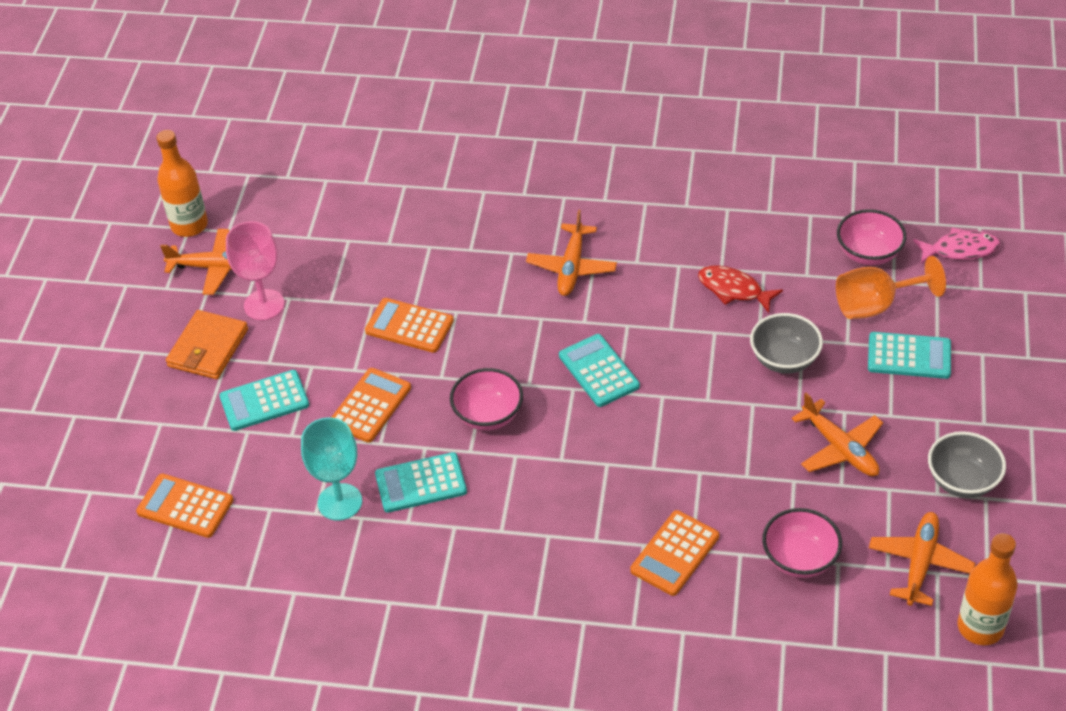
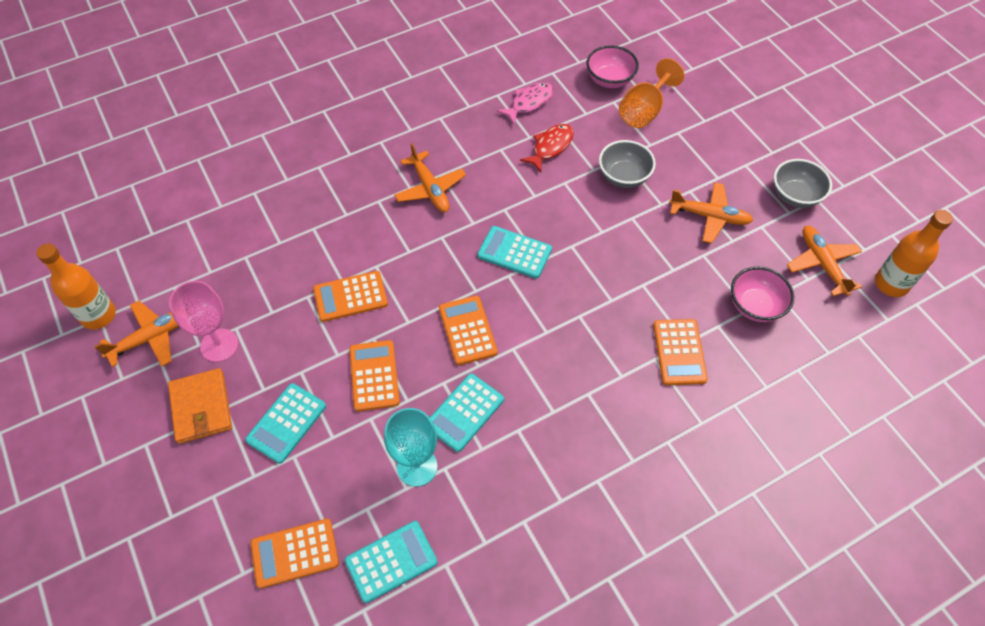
camera: 40 degrees left, 10 degrees up
pink bowl [450,368,523,431] -> orange calculator [439,296,498,365]
red fish [698,266,783,313] -> red fish turned 135 degrees clockwise [520,124,574,172]
turquoise calculator [868,332,951,379] -> turquoise calculator moved to [345,521,438,603]
pink fish [913,228,1000,264] -> pink fish moved to [496,82,554,124]

